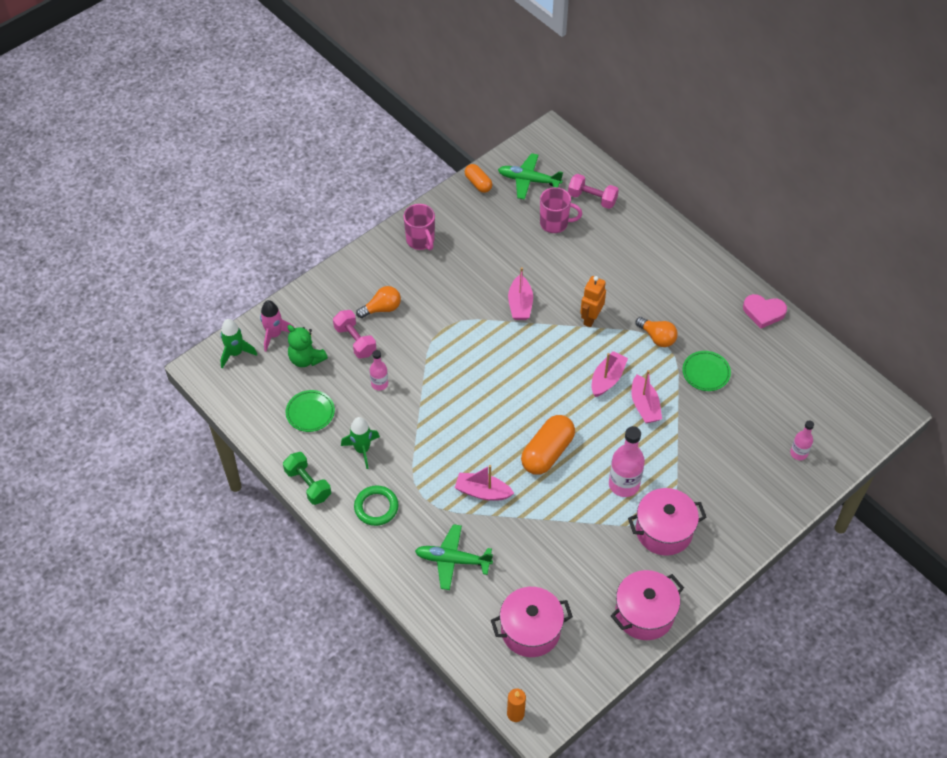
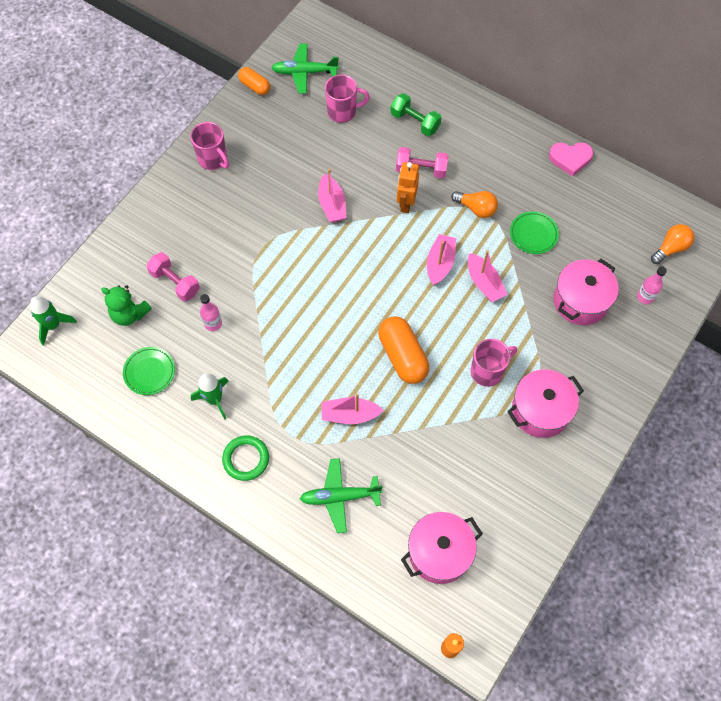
camera: 15 degrees left, 10 degrees up
pink rocket [260,300,295,352] -> none
green dumbbell [283,452,331,505] -> green dumbbell moved to [390,93,441,136]
orange light bulb [356,286,401,318] -> orange light bulb moved to [651,224,695,264]
orange capsule [521,415,575,475] -> orange capsule turned 45 degrees counterclockwise [378,316,430,384]
pink dumbbell [568,174,619,209] -> pink dumbbell moved to [396,147,449,178]
pink bottle [609,426,645,497] -> pink mug [471,339,517,387]
pink pot [611,570,684,640] -> pink pot moved to [554,259,619,325]

